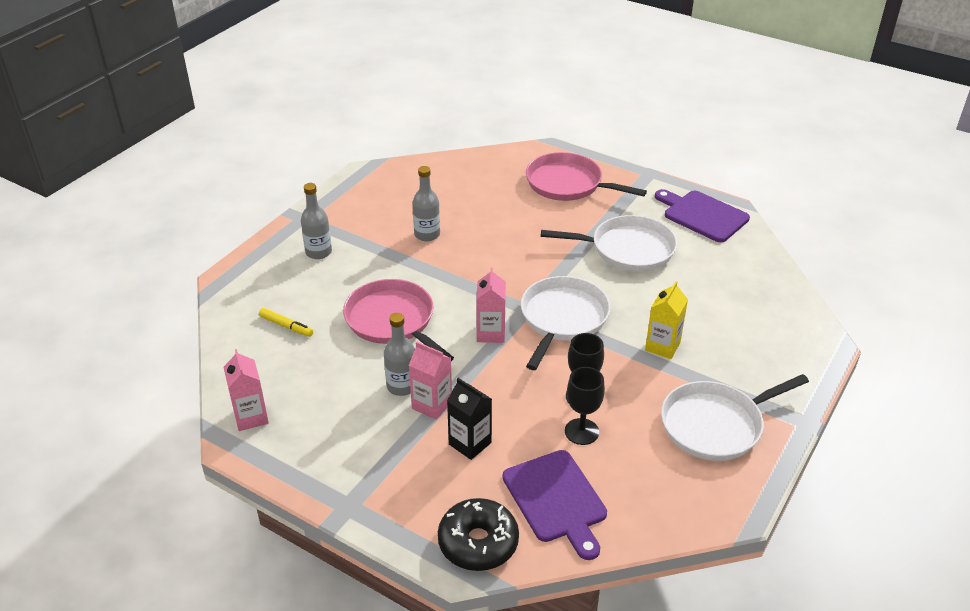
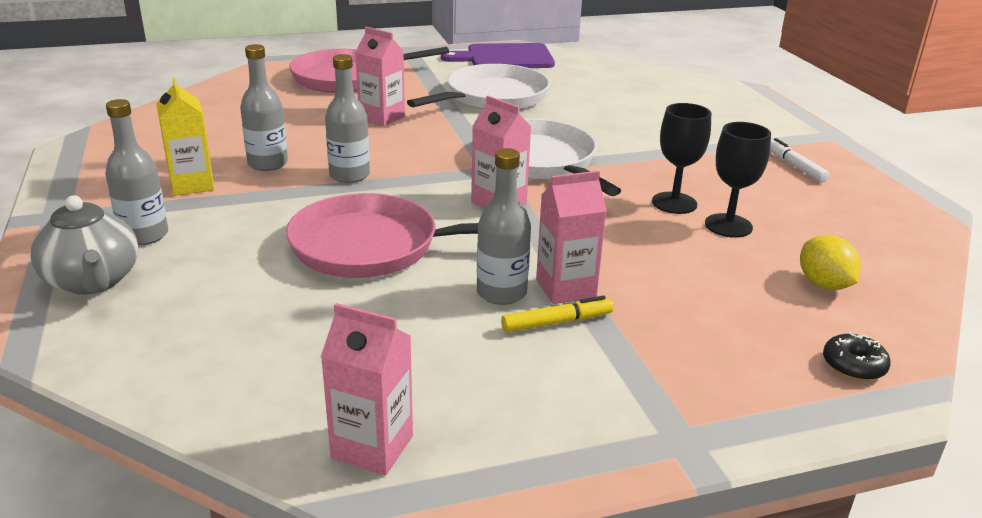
camera: 50 degrees left, 10 degrees down
yellow marker [259,308,313,337] -> yellow marker moved to [501,296,614,333]
black donut [438,498,519,571] -> black donut [823,332,891,381], size x0.49
black carton [447,378,492,460] -> none
purple cutting board [503,450,607,560] -> yellow lemon [800,235,861,290]
yellow carton [645,281,688,359] -> yellow carton moved to [156,77,214,196]
white pan [661,374,809,461] -> white marker [770,138,830,183]
none -> grey teapot [31,195,139,295]
none -> grey bottle [325,54,370,183]
none -> pink carton [355,27,405,126]

